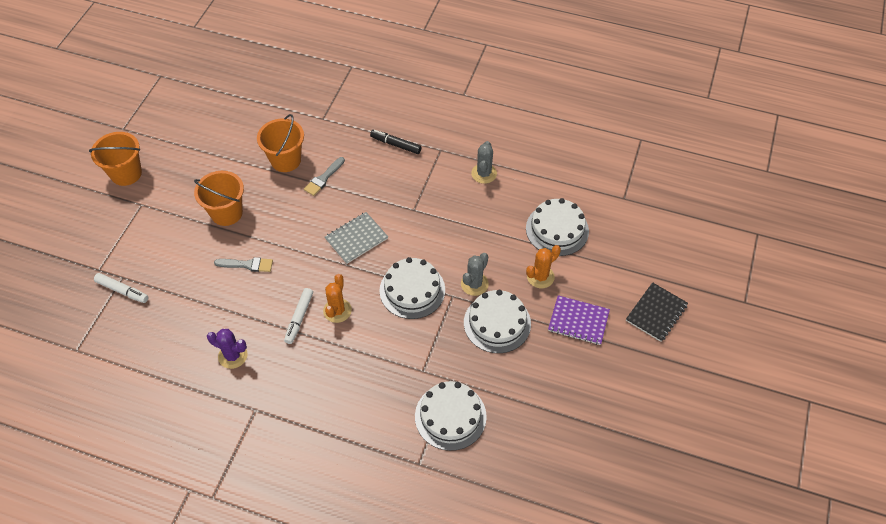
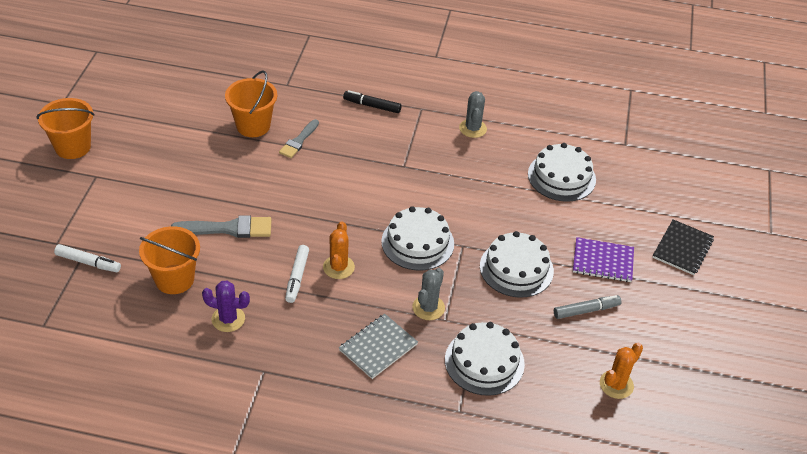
camera: 10 degrees left, 10 degrees down
orange bucket [194,171,244,226] -> orange bucket moved to [139,226,200,294]
grey brush [214,257,273,272] -> grey brush [171,215,271,238], size x1.51
grey notebook [325,212,388,264] -> grey notebook moved to [339,314,418,379]
grey cactus [461,253,489,296] -> grey cactus moved to [412,268,445,320]
orange cactus [526,245,561,288] -> orange cactus moved to [600,343,643,399]
none -> grey marker [554,295,622,319]

